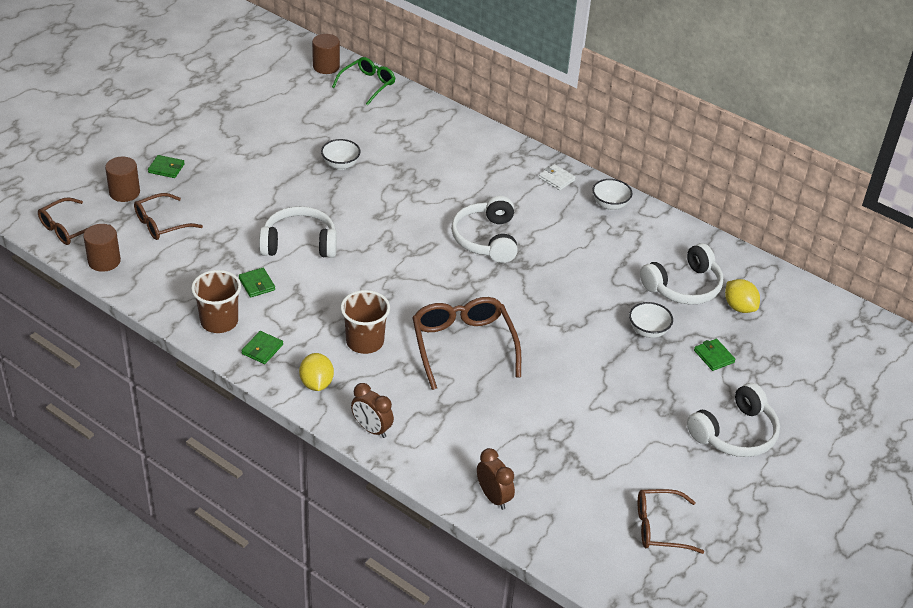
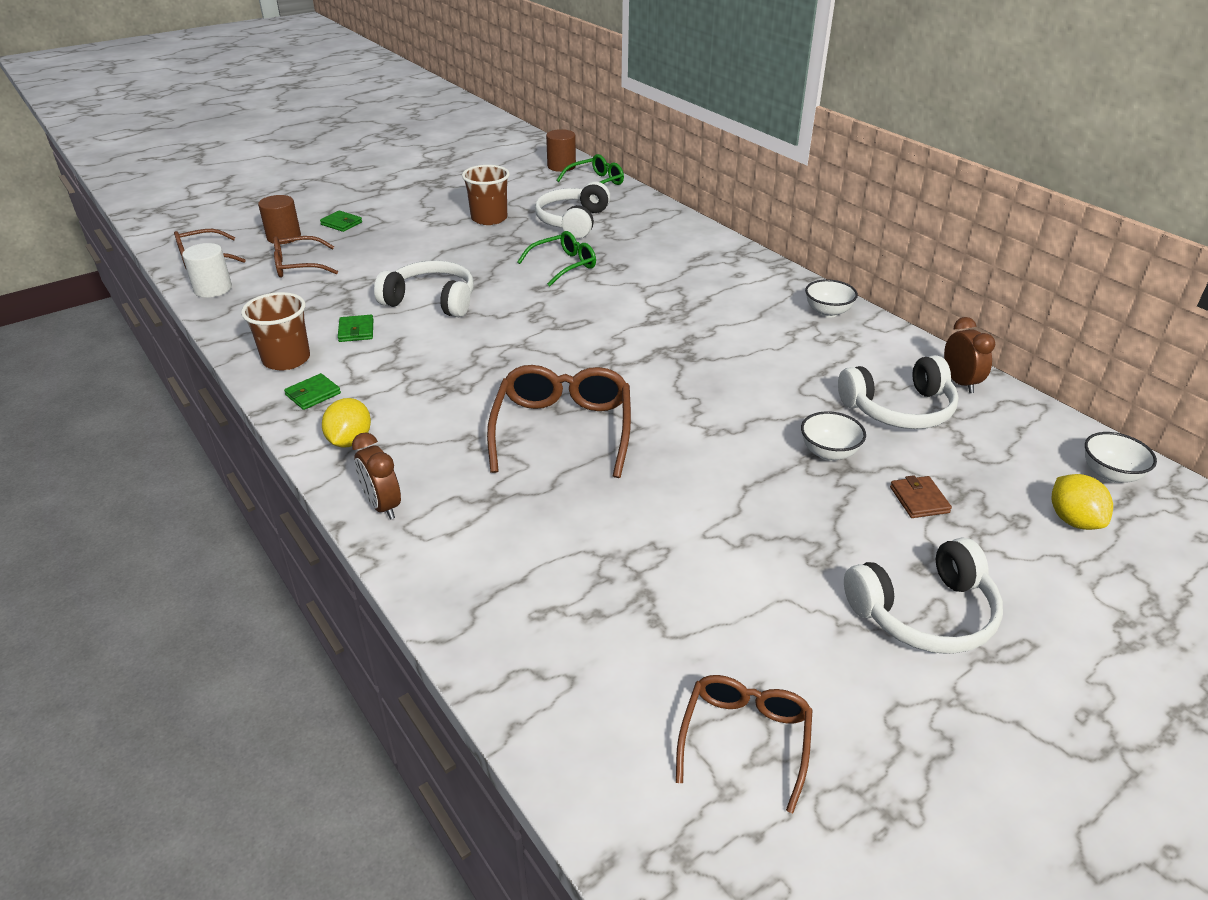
camera: 20 degrees right, 5 degrees down
brown cylinder [83,224,121,272] -> white cylinder [182,243,232,298]
white bowl [321,139,361,170] -> white bowl moved to [1085,432,1157,483]
brown cup [341,290,390,354] -> brown cup moved to [462,165,510,225]
white headphones [451,196,518,263] -> white headphones moved to [535,182,611,239]
brown clock [477,448,515,510] -> brown clock moved to [944,317,995,393]
white wallet [539,164,576,190] -> none
brown glasses [638,489,704,554] -> brown glasses turned 90 degrees clockwise [676,675,813,813]
green wallet [694,339,736,371] -> brown wallet [890,475,952,518]
yellow lemon [725,279,760,313] -> yellow lemon moved to [1051,474,1113,530]
none -> green glasses [517,231,596,286]

